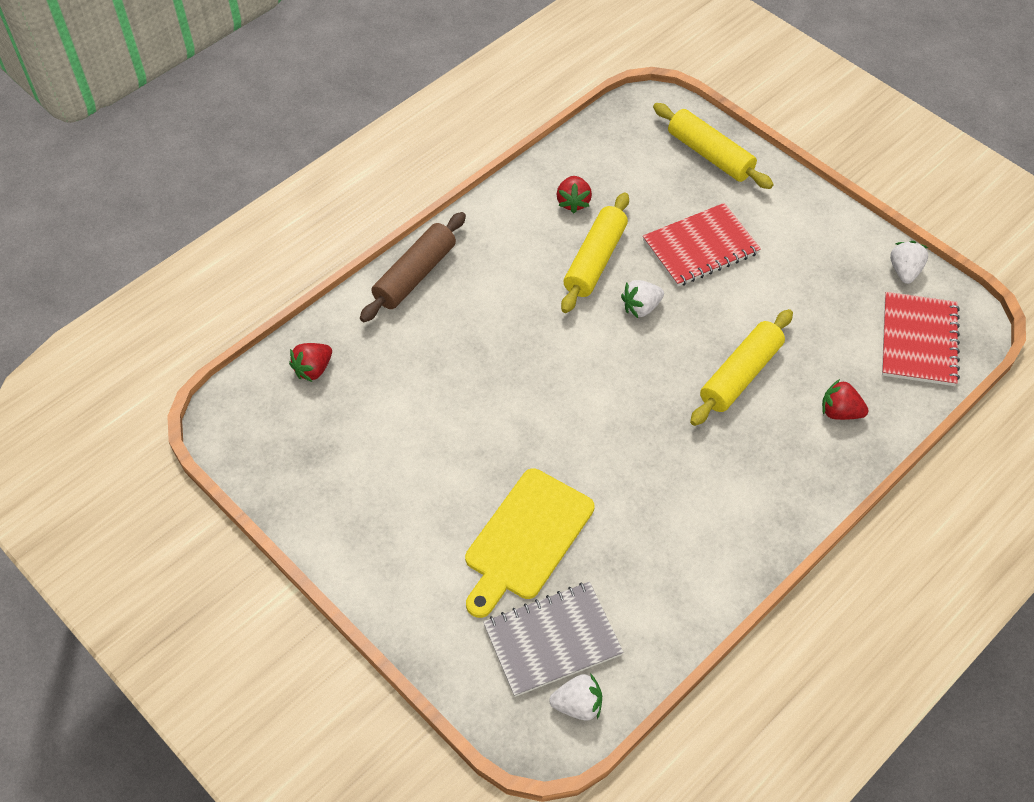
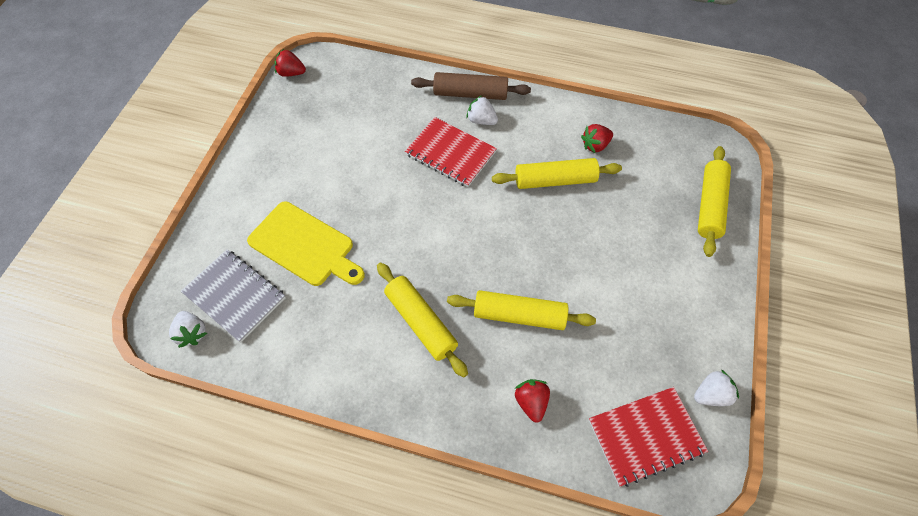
camera: 60 degrees right, 5 degrees up
red strawberry [289,343,332,382] -> red strawberry moved to [275,49,306,77]
yellow cutting board [465,468,594,618] -> yellow cutting board turned 150 degrees counterclockwise [247,201,365,286]
white strawberry [621,280,664,318] -> white strawberry moved to [466,96,498,125]
red notebook [643,203,761,287] -> red notebook moved to [405,117,497,187]
none -> yellow rolling pin [377,262,468,378]

